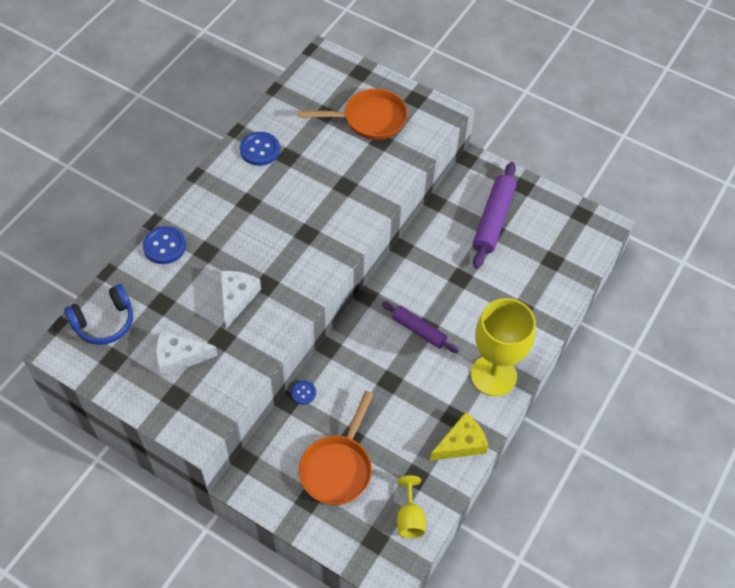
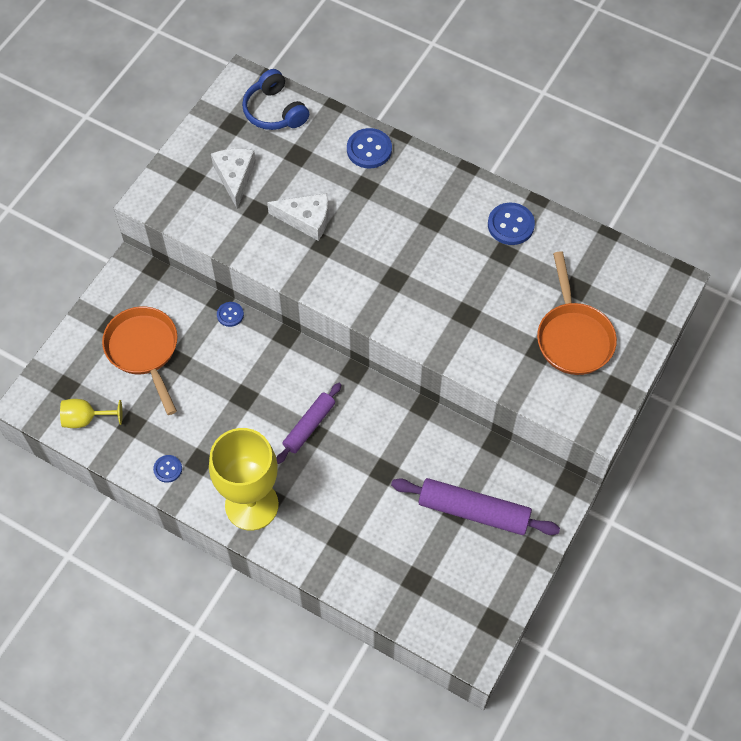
camera: 90 degrees right, 5 degrees up
orange pan [299,391,374,505] -> orange pan turned 45 degrees clockwise [102,306,178,415]
yellow cheese [430,412,488,461] -> blue button [153,455,182,483]

